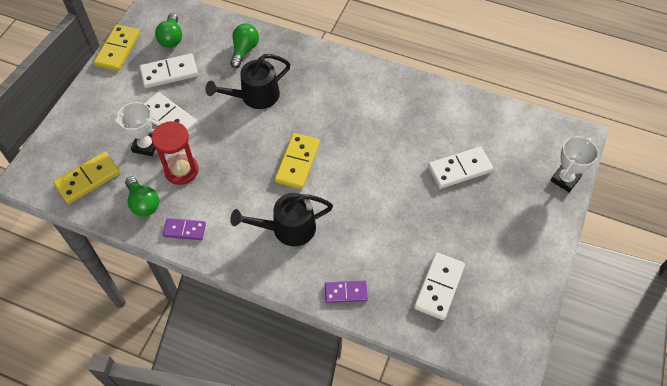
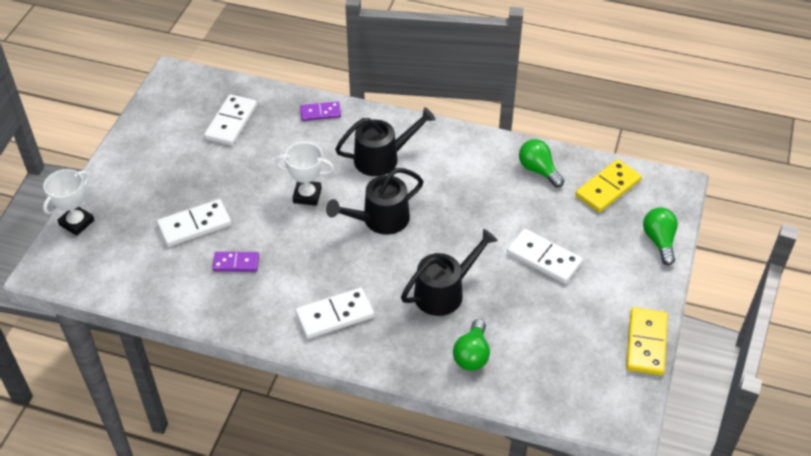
camera: 175 degrees right, 10 degrees down
white trophy [111,102,160,156] -> white trophy moved to [275,142,334,206]
white domino [139,53,198,88] -> white domino moved to [295,288,374,339]
red hourglass [152,121,199,185] -> none
green light bulb [155,13,182,48] -> green light bulb moved to [643,207,678,265]
purple domino [163,218,206,240] -> purple domino moved to [212,252,259,272]
yellow domino [275,133,320,189] -> black watering can [326,168,423,234]

